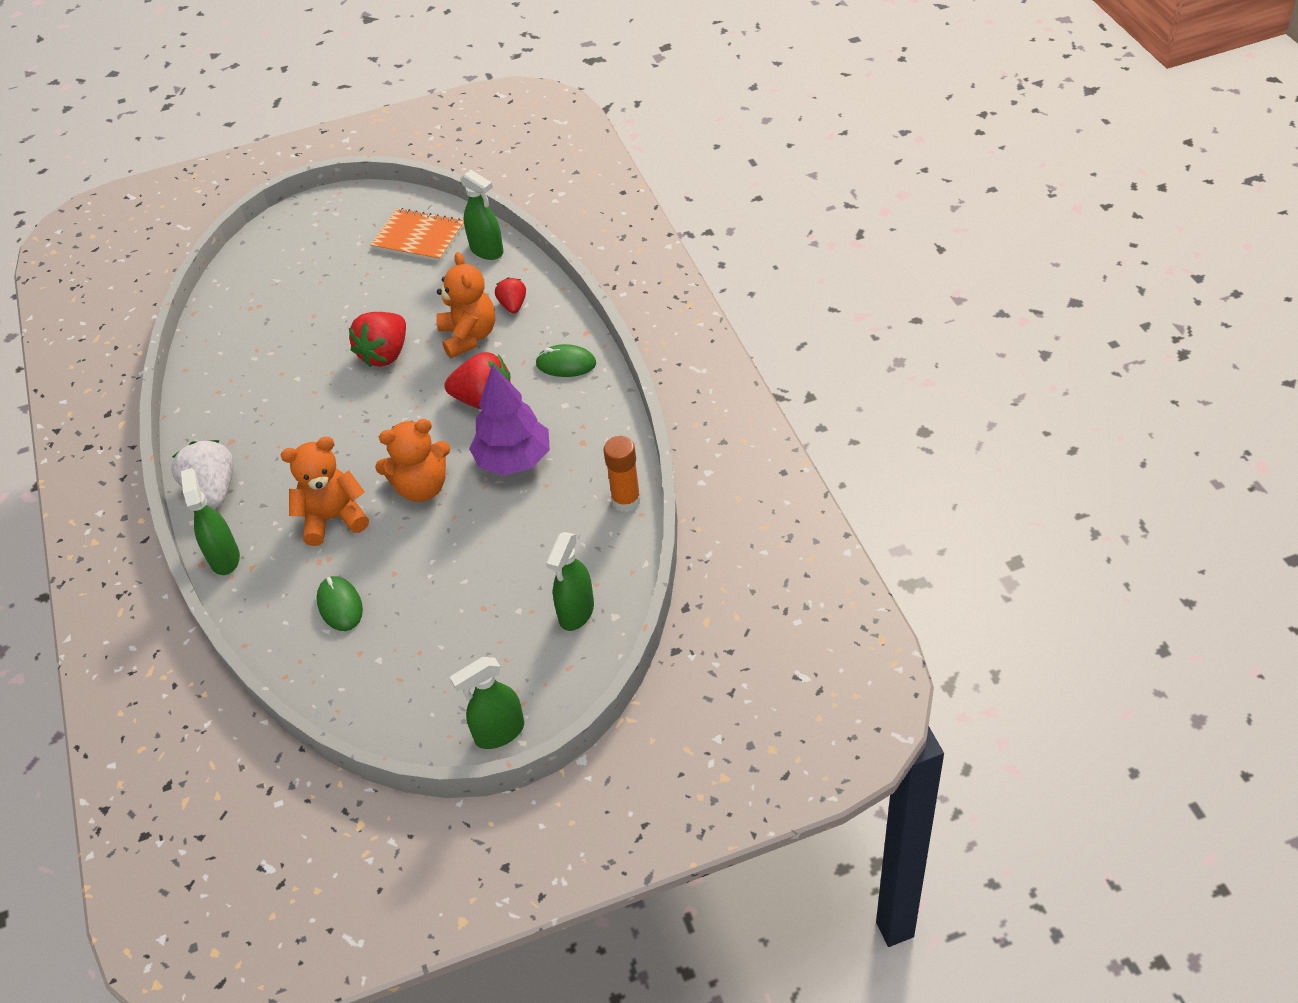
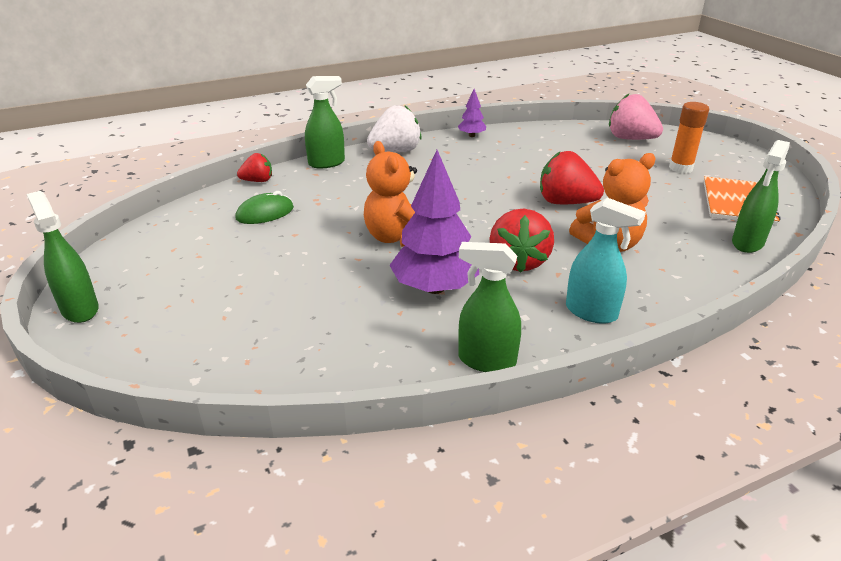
camera: 80 degrees right, 15 degrees down
orange teddy bear [281,437,369,546] -> none
red strawberry [495,278,526,314] -> red strawberry moved to [237,153,272,182]
green mouse [536,344,596,377] -> turquoise spray bottle [566,198,646,324]
green spray bottle [546,532,594,631] -> green spray bottle moved to [458,242,521,372]
orange glue stick [604,436,641,512] -> orange glue stick moved to [669,102,709,173]
none -> purple tree [458,89,486,137]
none -> pink strawberry [609,94,663,140]

